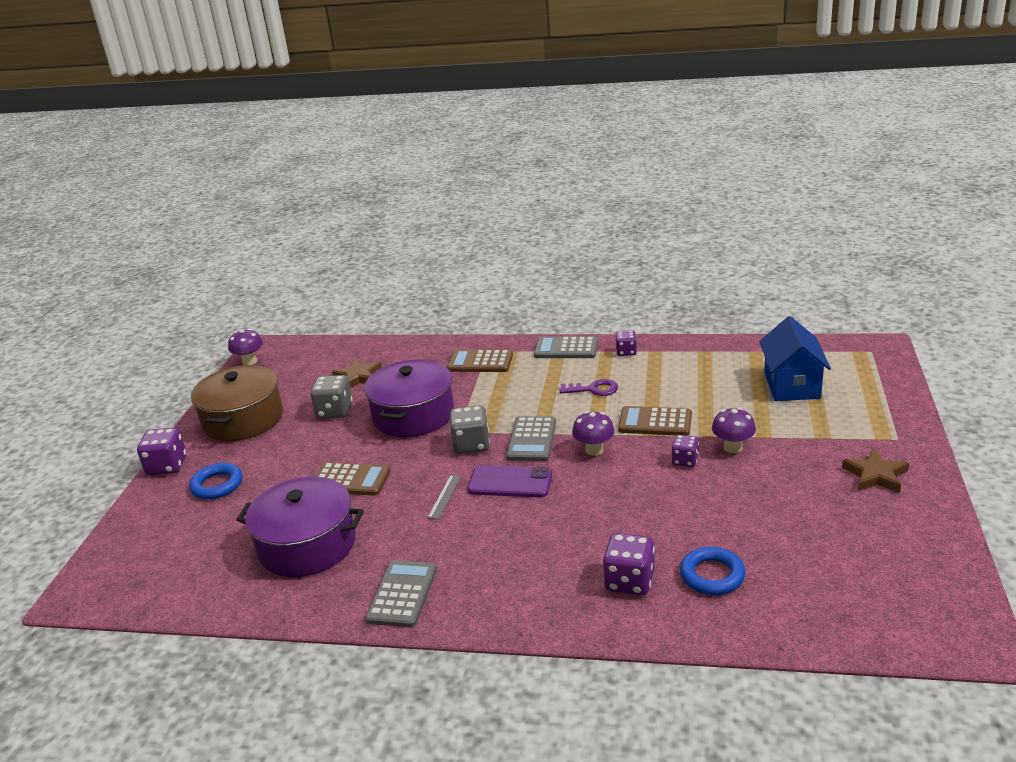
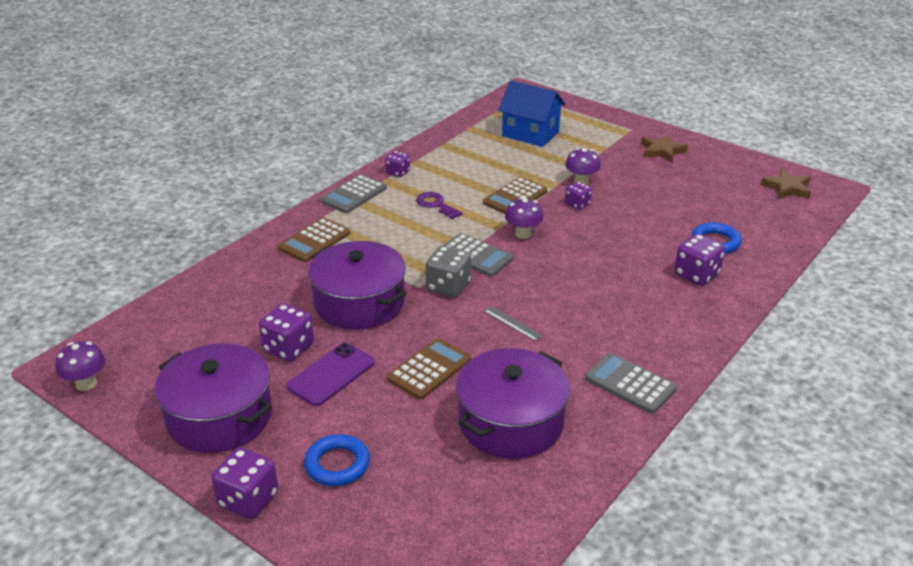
camera: 65 degrees left, 5 degrees up
brown pot [191,365,283,441] -> purple pot [155,343,272,453]
grey dice [310,375,353,419] -> purple dice [259,303,314,361]
brown star [332,359,382,388] -> brown star moved to [761,169,811,199]
purple phone [468,465,552,497] -> purple phone moved to [286,343,375,406]
purple key [560,379,618,396] -> purple key turned 75 degrees counterclockwise [416,192,463,219]

